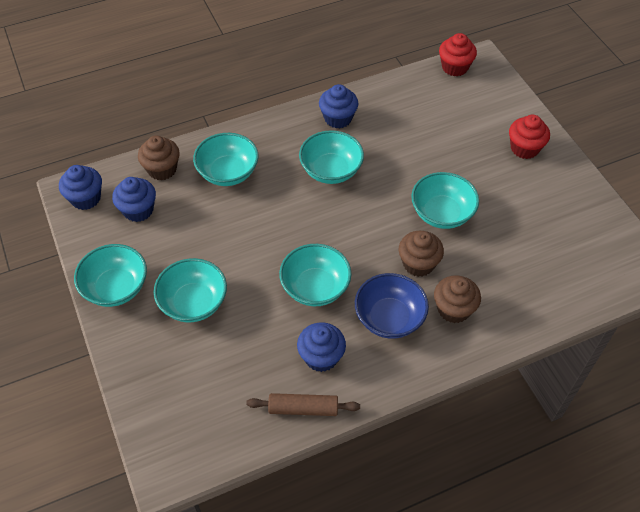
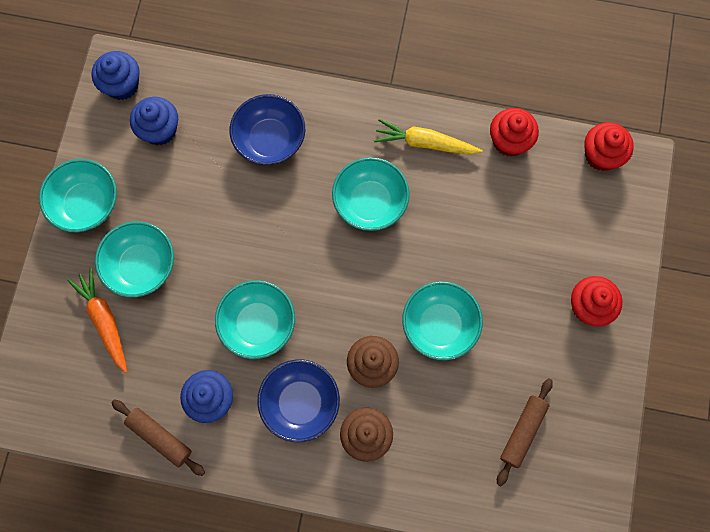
camera: 35 degrees right, 20 degrees up
brown cupcake [138,136,180,181] -> none
turquoise bowl [193,133,258,186] -> blue bowl [230,94,305,165]
blue cupcake [319,84,358,129] -> yellow carrot [374,119,483,154]
none -> orange carrot [67,268,127,373]
none -> red cupcake [490,108,539,156]
none -> brown rolling pin [497,378,553,486]

